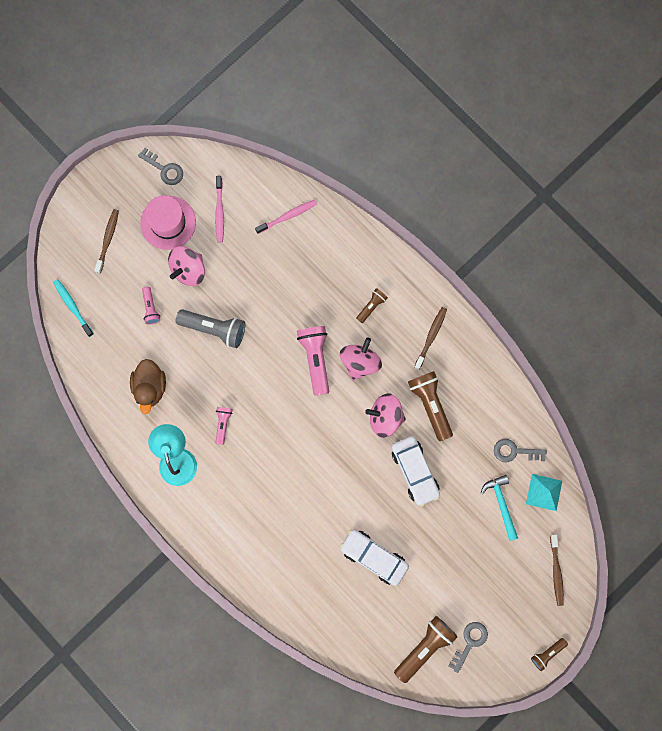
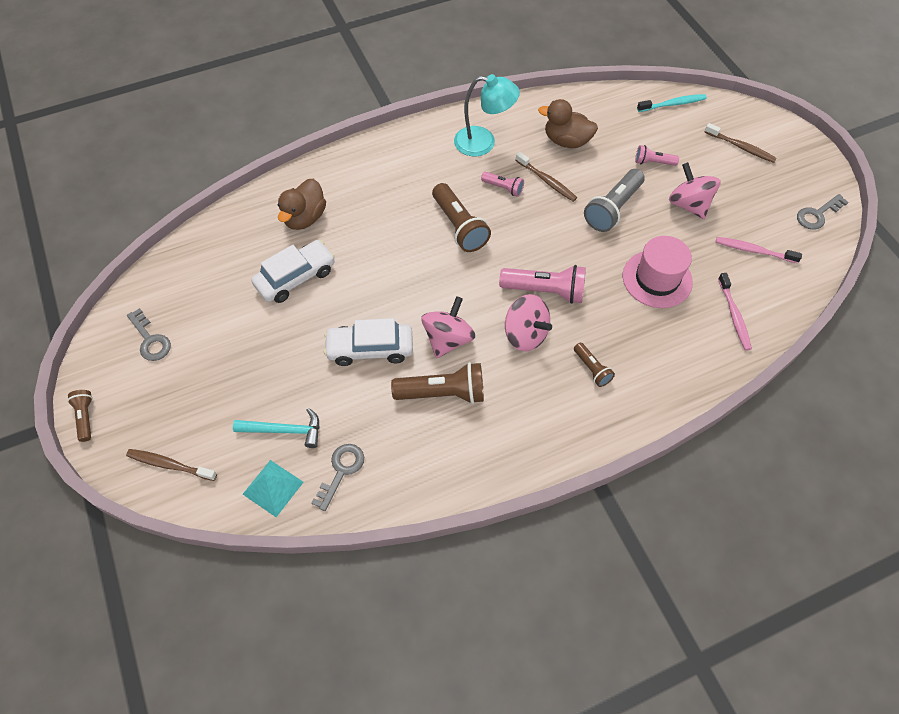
camera: 110 degrees right, 20 degrees down
pink hat [140,195,196,250] -> pink hat moved to [623,236,693,308]
brown flashlight [394,616,457,683] -> brown flashlight moved to [432,183,491,252]
brown toothbrush [414,307,447,370] -> brown toothbrush moved to [516,152,577,202]
none -> brown duck [278,179,326,230]

